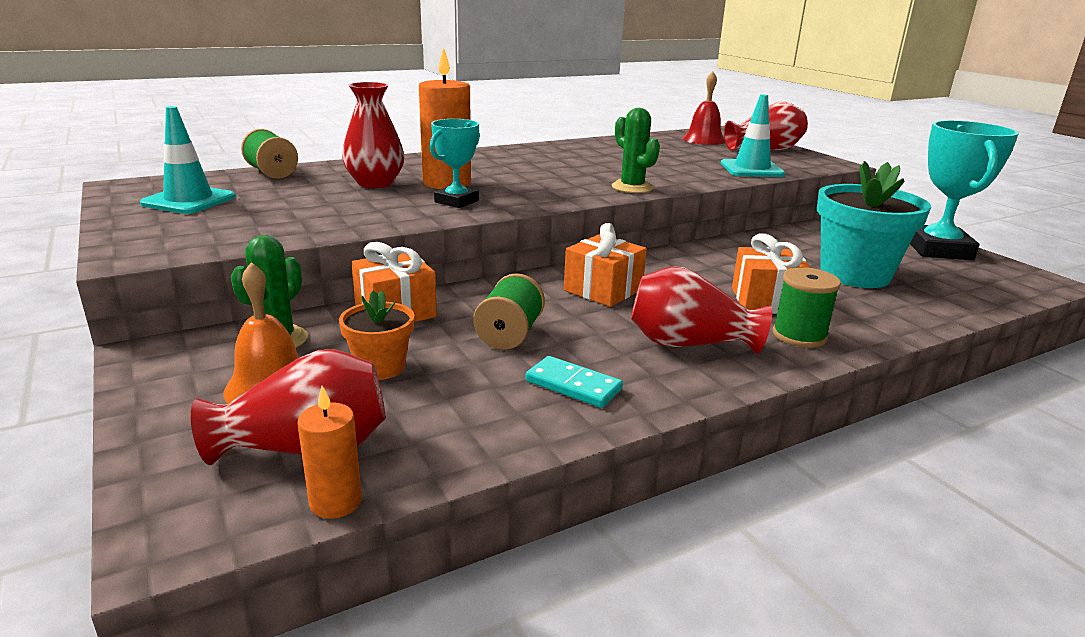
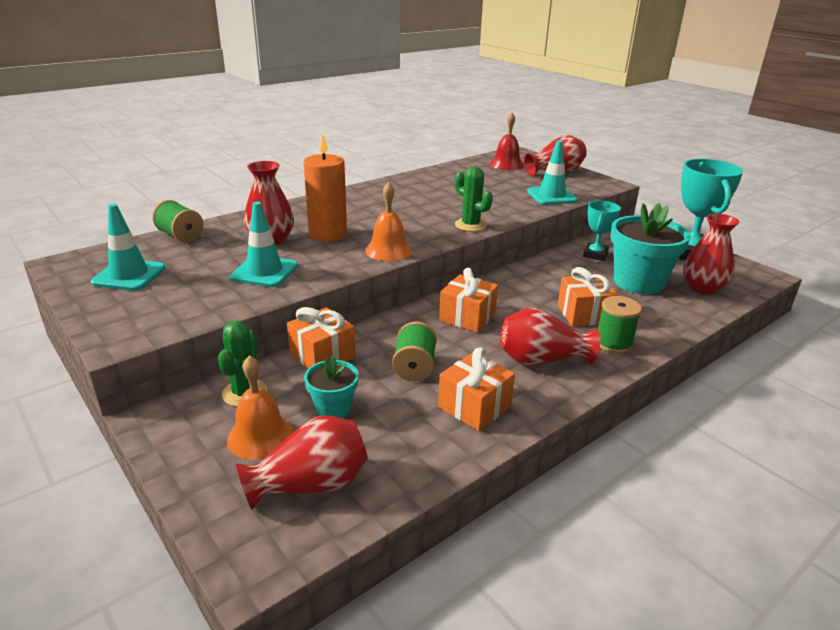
camera: 10 degrees left, 5 degrees up
orange candle [298,386,362,519] -> none
orange flower pot [339,291,414,380] -> turquoise flower pot [304,356,359,418]
turquoise trophy [429,119,480,208] -> turquoise trophy moved to [583,201,621,261]
turquoise domino [526,356,623,408] -> orange gift [438,347,515,431]
none -> turquoise traffic cone [230,202,298,287]
none -> orange bell [365,182,412,261]
none -> red vase [683,213,739,295]

